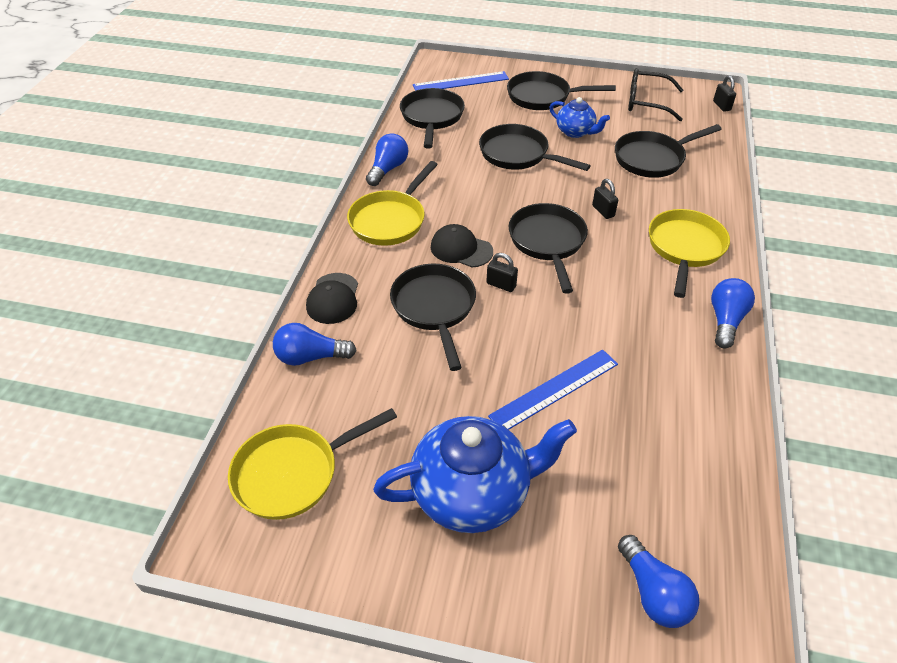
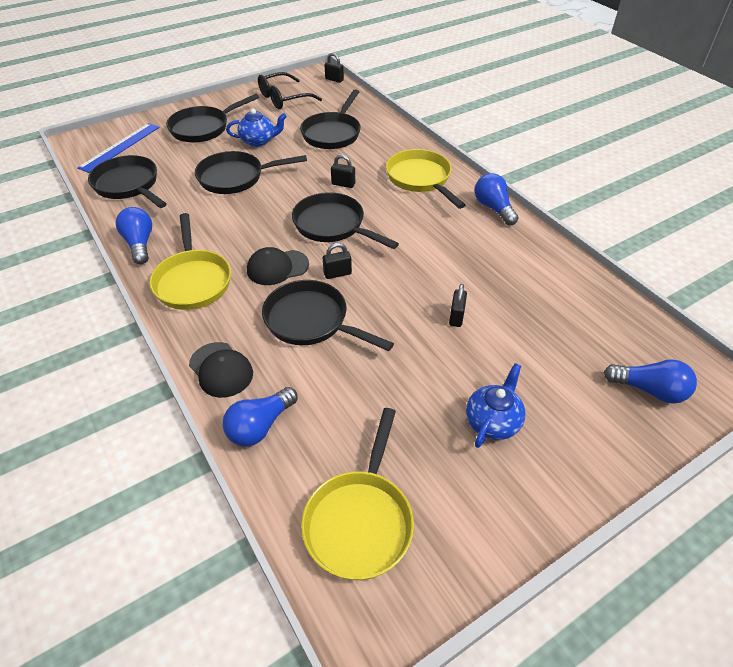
camera: 45 degrees left, 0 degrees up
blue teapot [373,416,577,533] -> blue teapot [466,363,525,448], size x0.54
blue ruler [488,350,618,430] -> black padlock [449,284,467,327]

